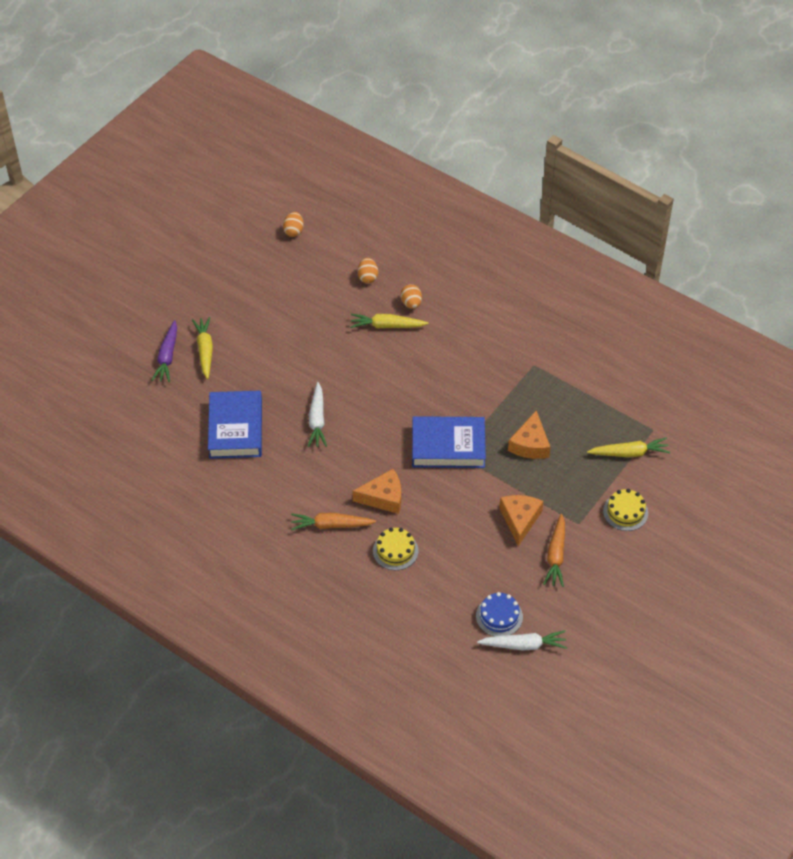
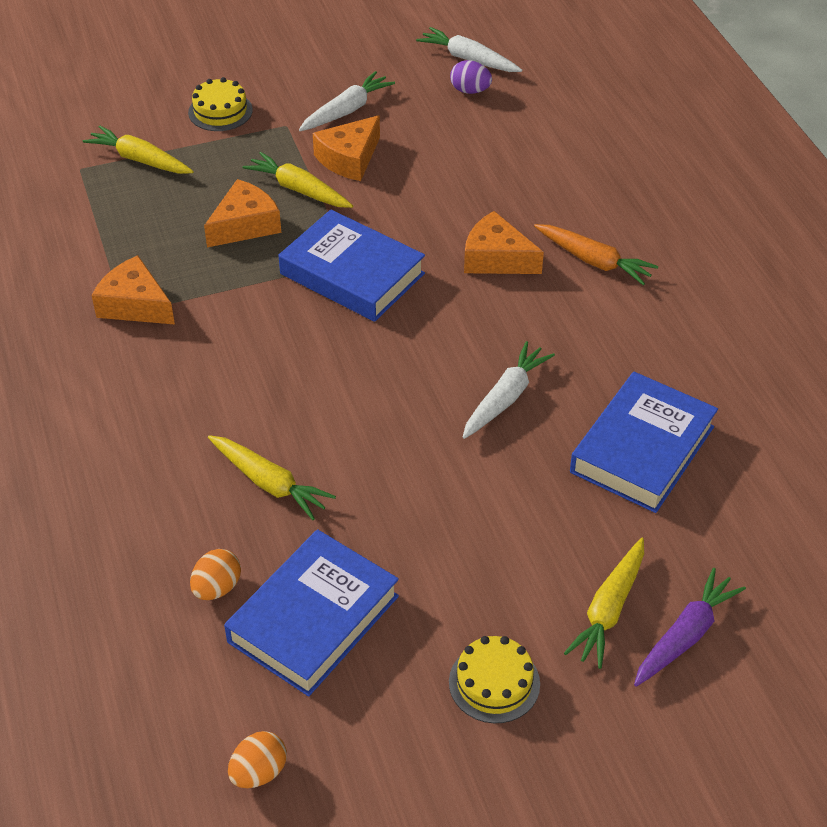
camera: 145 degrees left, 5 degrees down
yellow cake [373,528,419,570] -> yellow cake moved to [449,636,540,723]
orange egg [401,284,422,309] -> none
blue cake [476,592,523,636] -> purple egg [450,60,492,94]
orange carrot [543,514,565,587] -> white carrot [299,71,395,131]
none -> orange cheese [92,255,175,324]
none -> blue book [224,529,399,697]
none -> yellow carrot [242,152,353,208]

